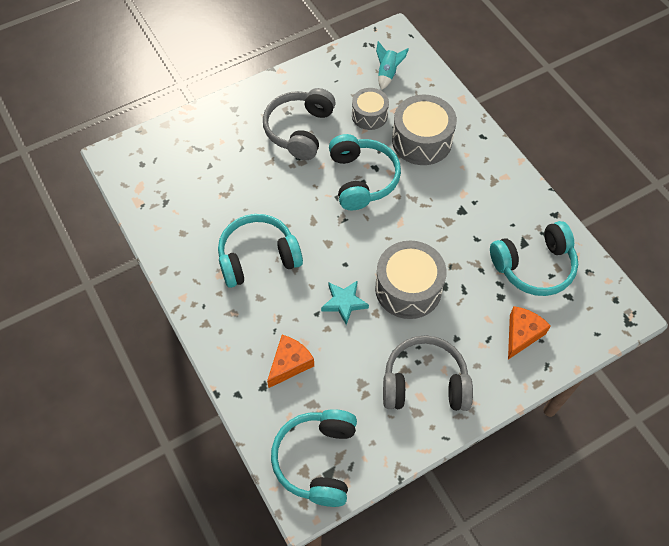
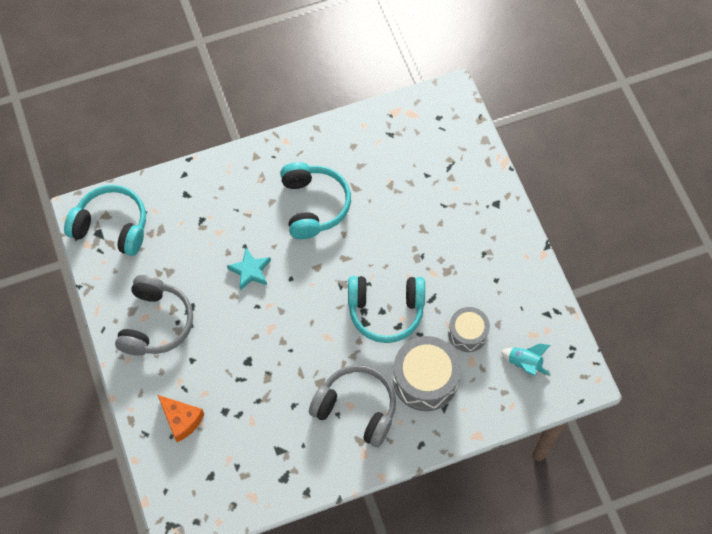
camera: 100 degrees right, 5 degrees up
grey headphones [263,88,336,160] -> grey headphones moved to [309,365,396,447]
orange cheese [267,335,314,388] -> none
grey drum [375,240,447,319] -> none
turquoise headphones [490,221,578,296] -> none

